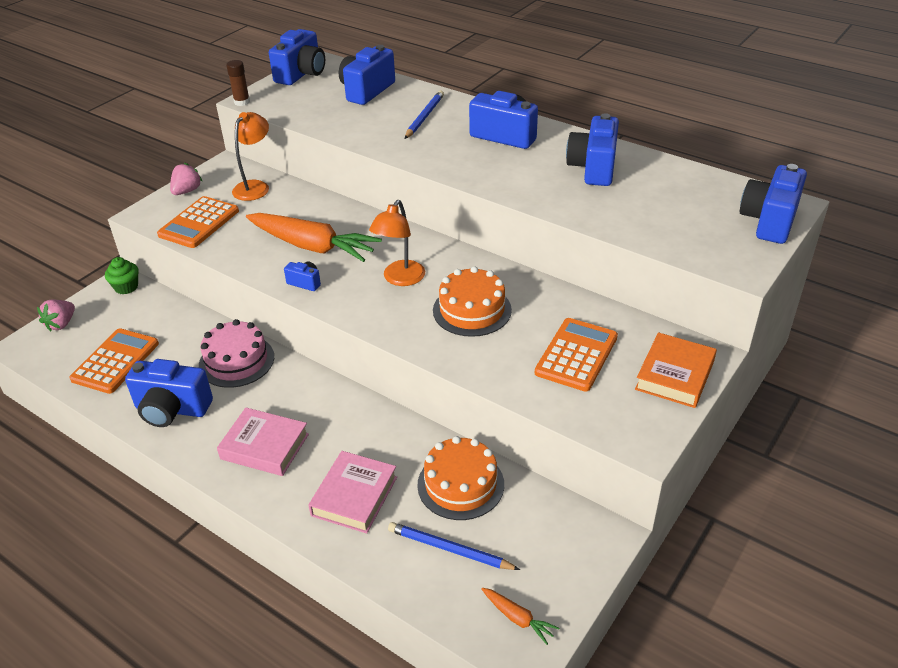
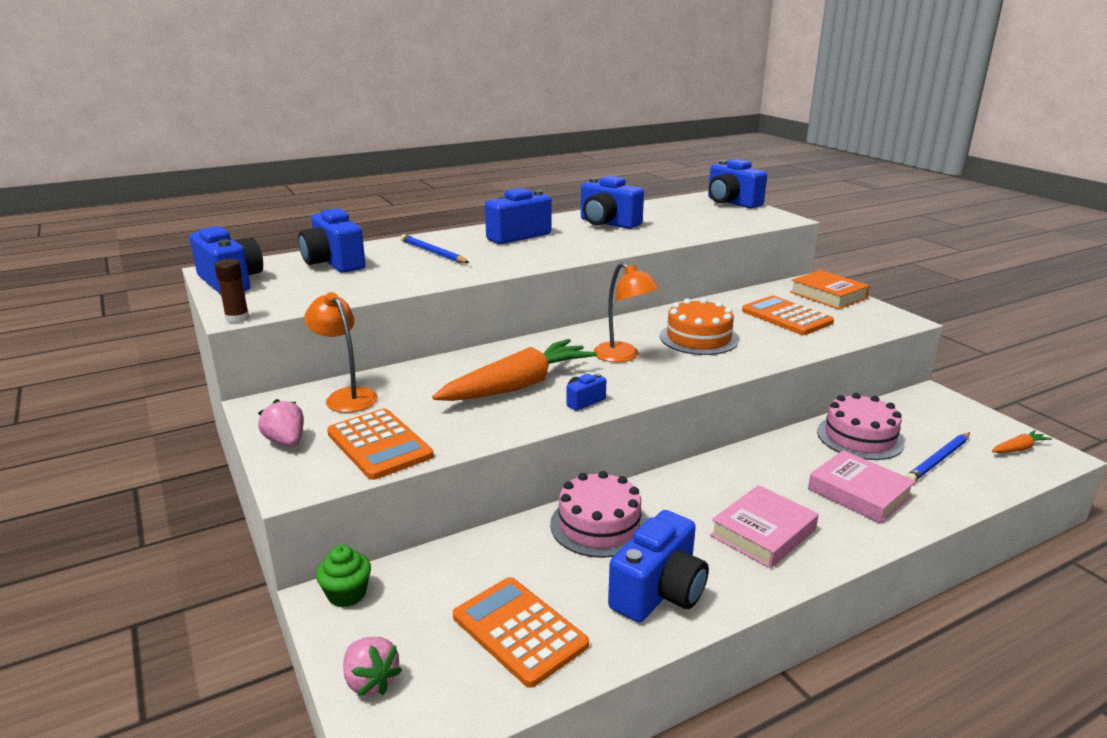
camera: 65 degrees left, 15 degrees down
orange cake [417,436,504,520] -> pink cake [817,393,905,460]

